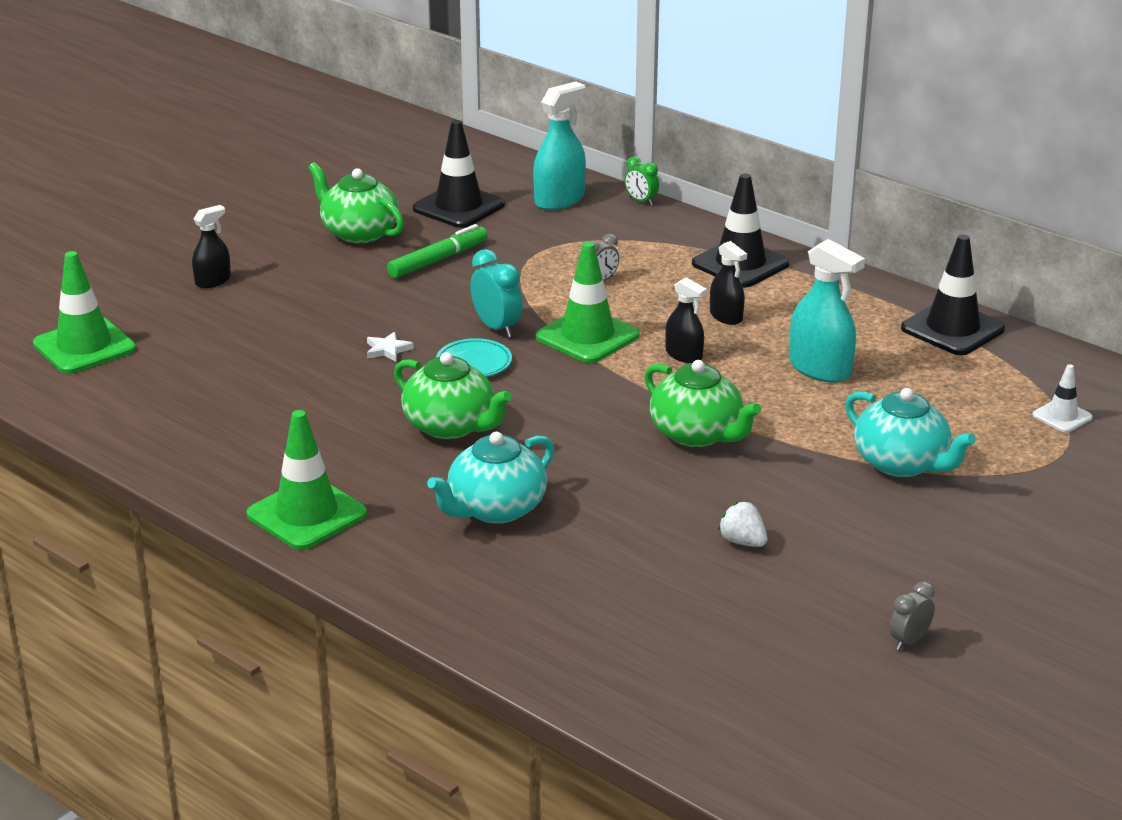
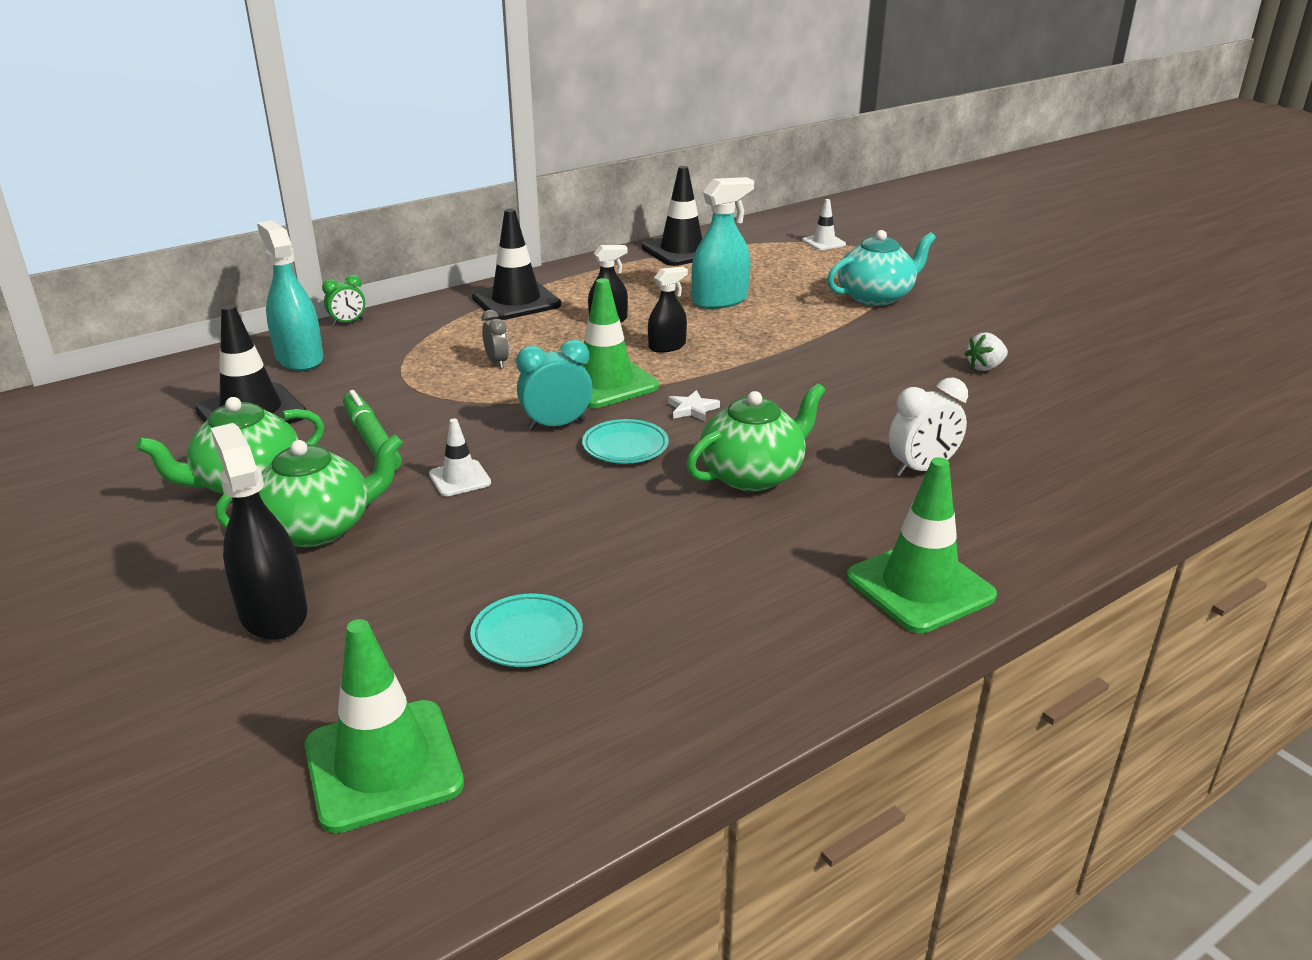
camera: 75 degrees left, 0 degrees up
black spray bottle [192,205,231,288] -> black spray bottle [211,423,307,640], size x1.64
white star [367,332,414,362] -> white star moved to [668,390,720,421]
turquoise teapot [427,432,554,524] -> white clock [888,378,968,476]
green teapot [644,360,761,447] -> green teapot moved to [215,435,403,547]
grey clock [890,581,935,650] -> none
none -> white traffic cone [429,418,491,496]
none -> turquoise plate [470,593,583,667]

